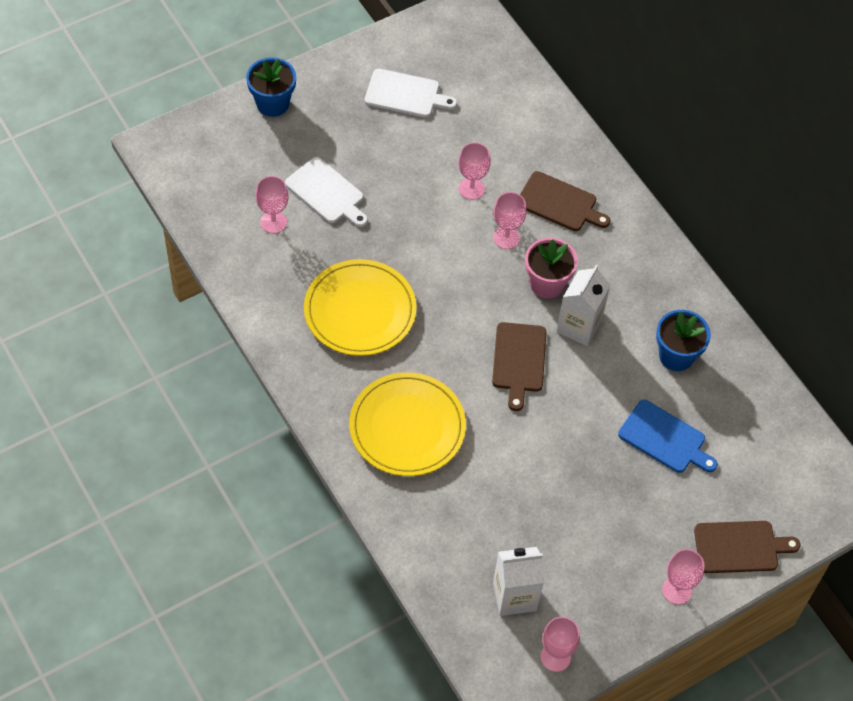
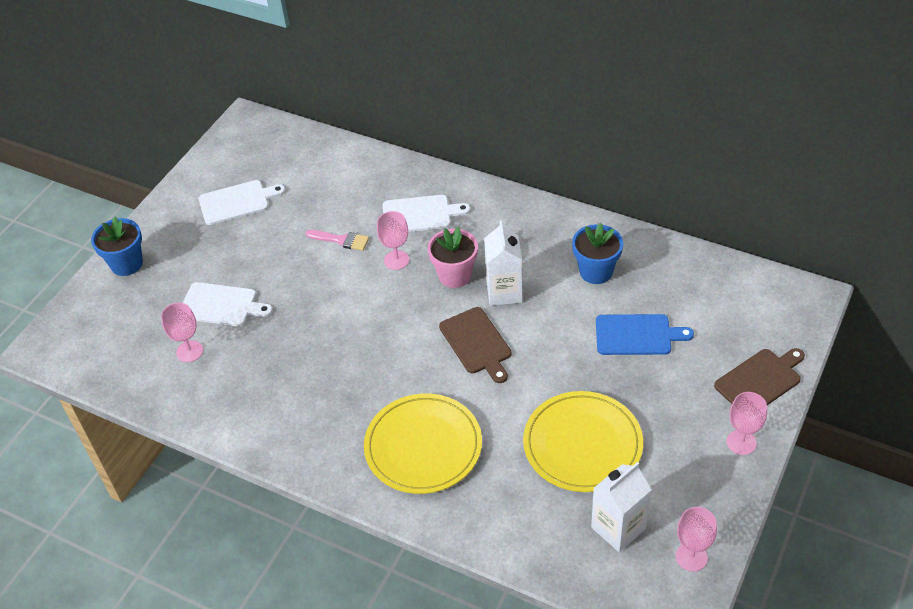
camera: 25 degrees left, 10 degrees down
yellow plate [304,259,416,356] -> yellow plate moved to [523,391,643,492]
pink goblet [458,142,491,200] -> pink brush [306,230,369,251]
brown cutting board [520,171,611,231] -> white cutting board [383,195,470,232]

